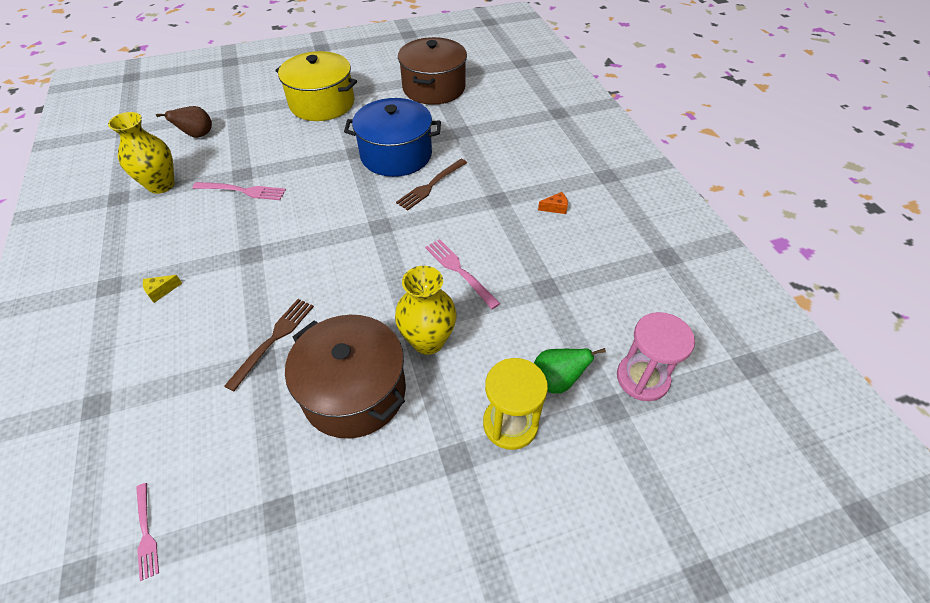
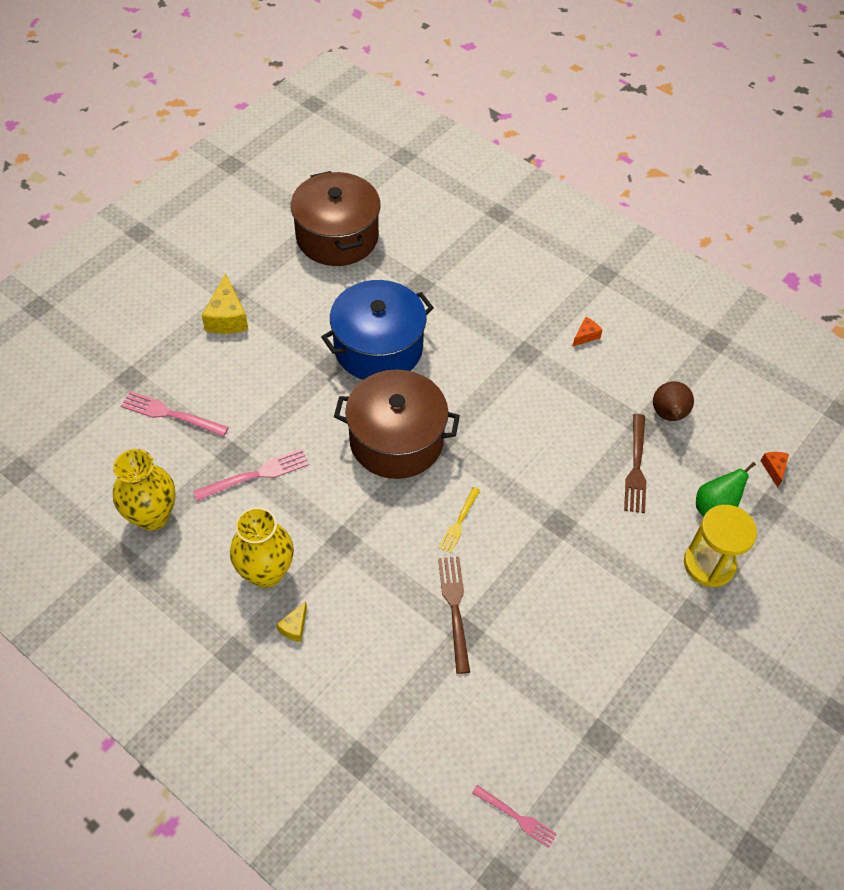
camera: 35 degrees left, 5 degrees up
brown pear [156,106,212,138] -> brown pear moved to [653,381,694,421]
yellow pot [275,51,357,121] -> yellow cheese [202,273,248,334]
brown pot [285,315,406,438] -> brown pot moved to [334,369,460,479]
yellow vase [395,266,457,355] -> yellow vase moved to [230,507,294,588]
brown fork [396,159,467,211] -> brown fork moved to [624,414,646,513]
pink fork [425,239,501,309] -> pink fork moved to [121,391,229,437]
pink hourglass [617,312,695,401] -> orange cheese [761,452,789,488]
none -> yellow fork [439,487,480,553]

